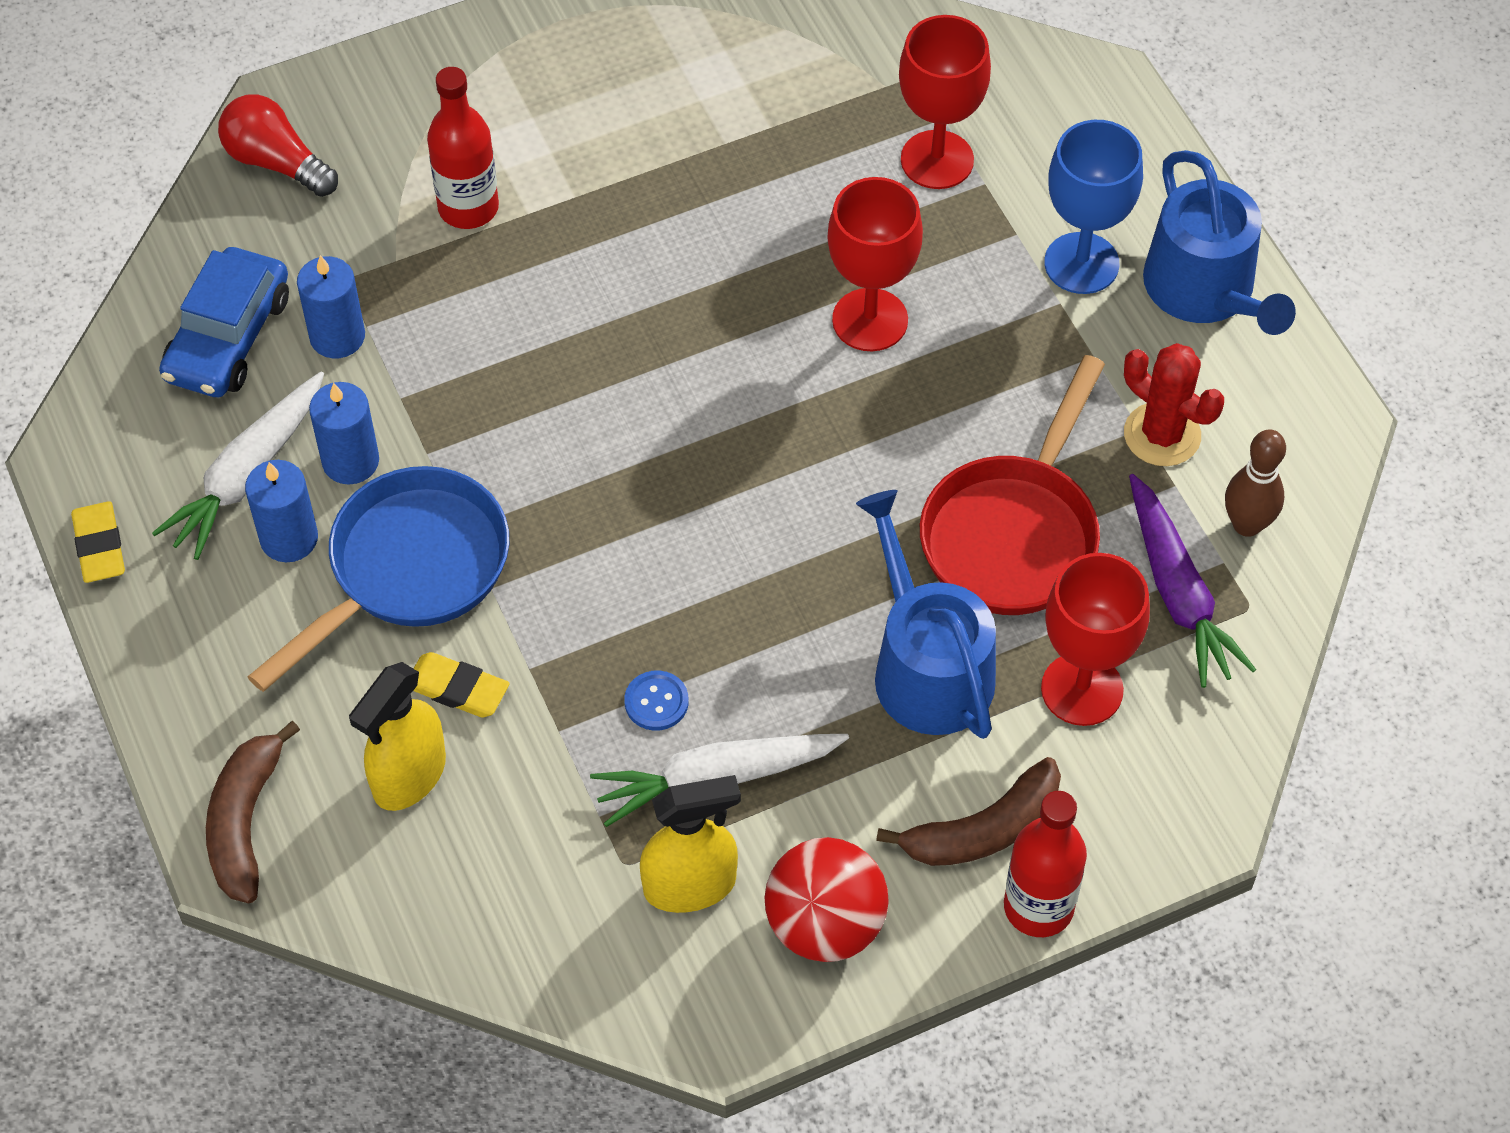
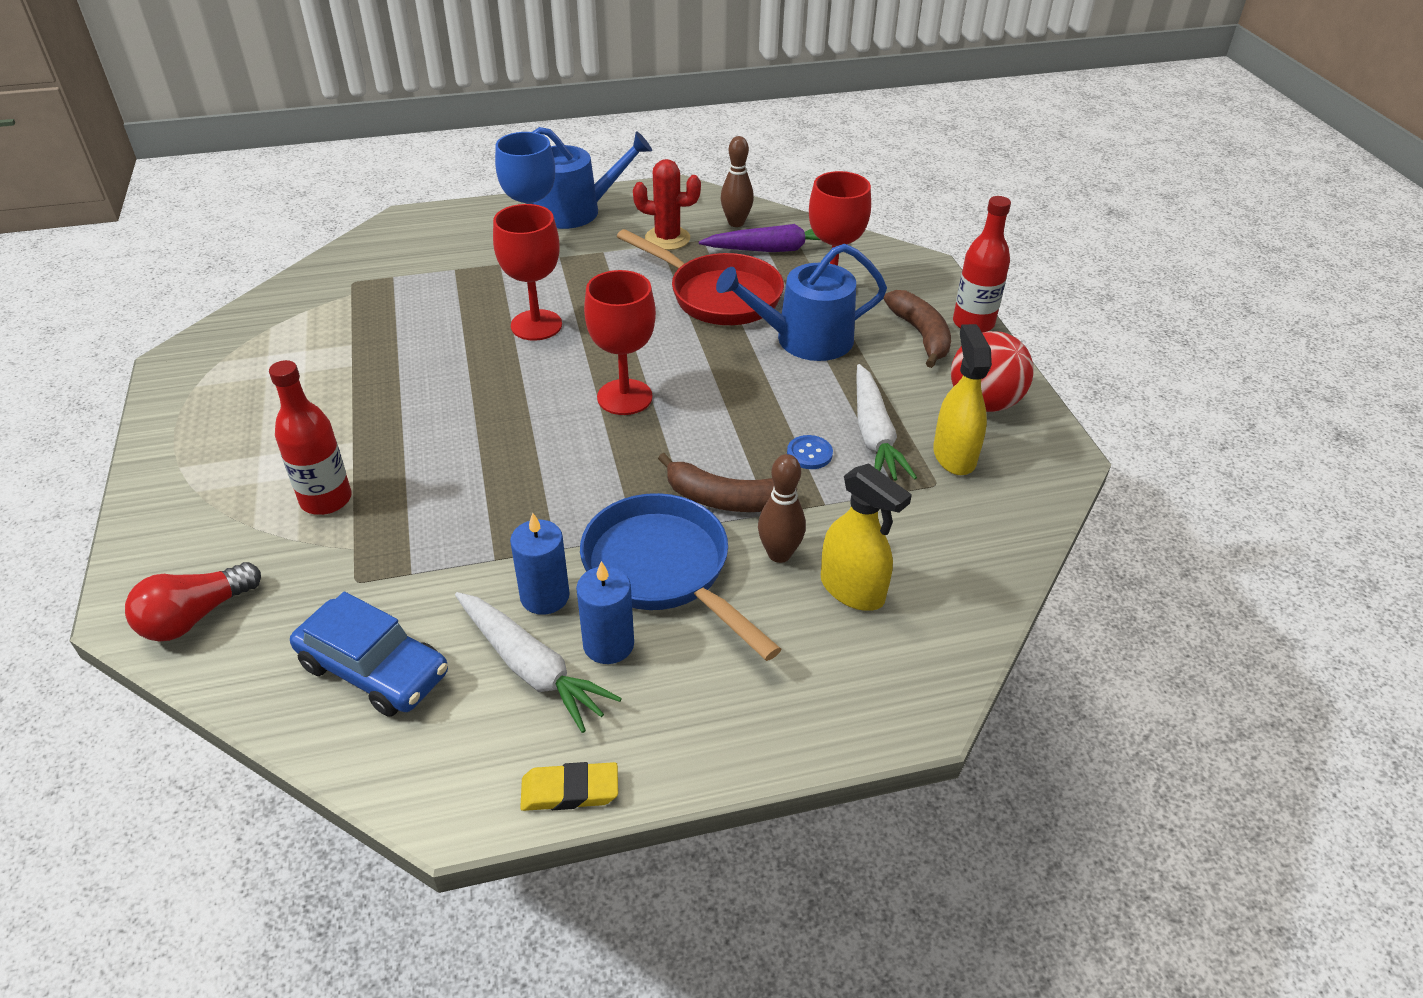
camera: 80 degrees left, 15 degrees down
brown banana [206,721,300,903] -> brown banana moved to [658,453,797,512]
blue candle [297,255,365,358] -> none
yellow eraser [413,652,510,718] -> brown bowling pin [758,454,806,563]
red goblet [899,15,991,189] -> red goblet moved to [584,270,656,415]
red cactus [1124,343,1224,466] -> red cactus turned 45 degrees clockwise [633,159,701,250]

